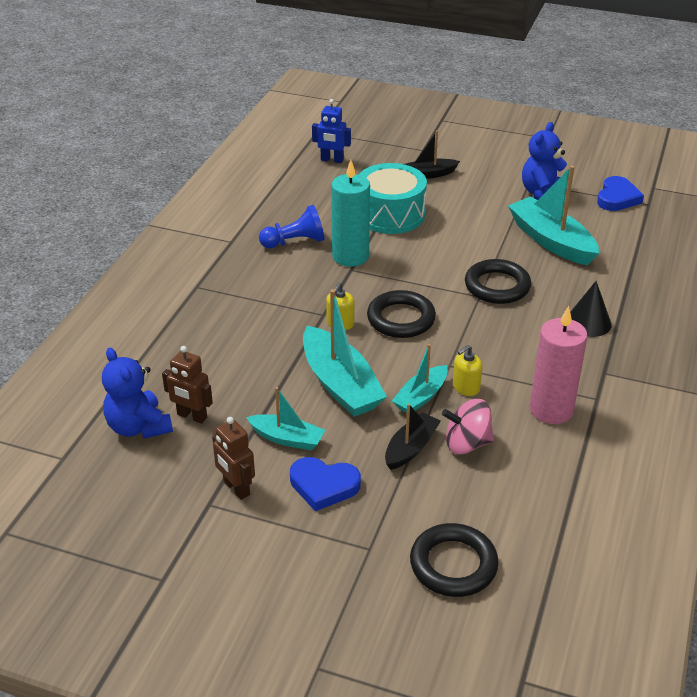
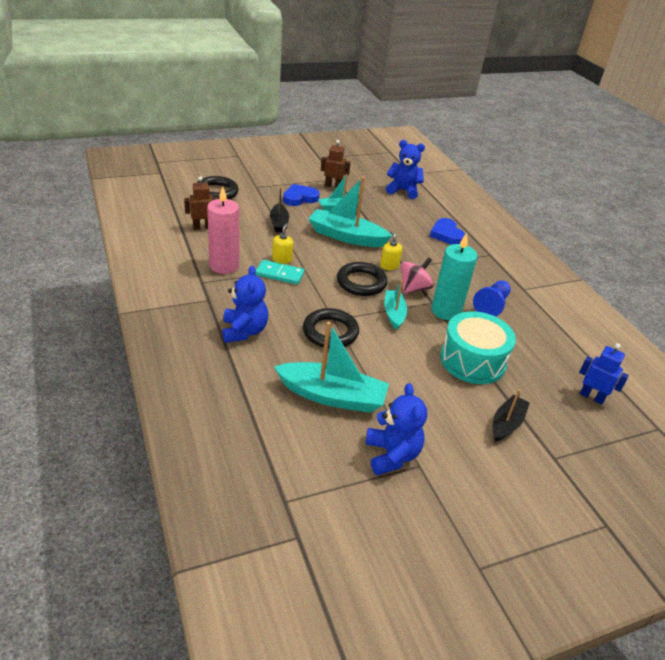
camera: 135 degrees right, 0 degrees up
brown robot [162,346,213,424] -> brown robot moved to [184,176,218,230]
blue robot [312,99,351,163] -> blue robot turned 60 degrees clockwise [579,343,629,405]
turquoise boat [392,344,448,413] -> turquoise boat moved to [384,280,407,330]
pink spinning top [442,399,494,455] -> pink spinning top moved to [401,257,434,294]
black cone [570,281,612,337] -> blue teddy bear [222,265,268,343]
blue heart [597,176,644,211] -> blue heart moved to [430,218,465,245]
none -> turquoise domino [256,260,305,285]

